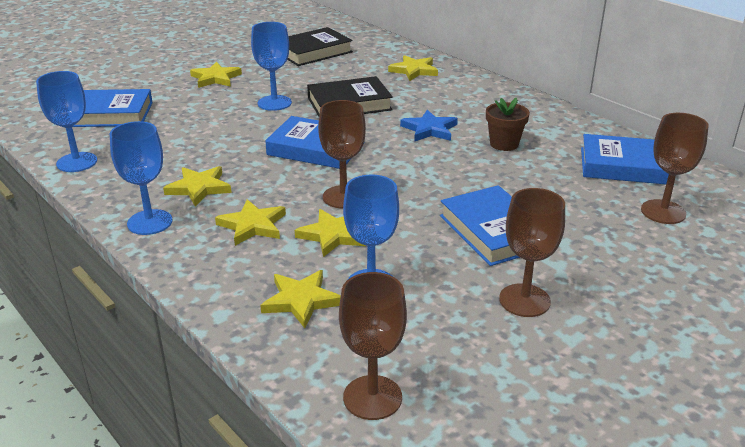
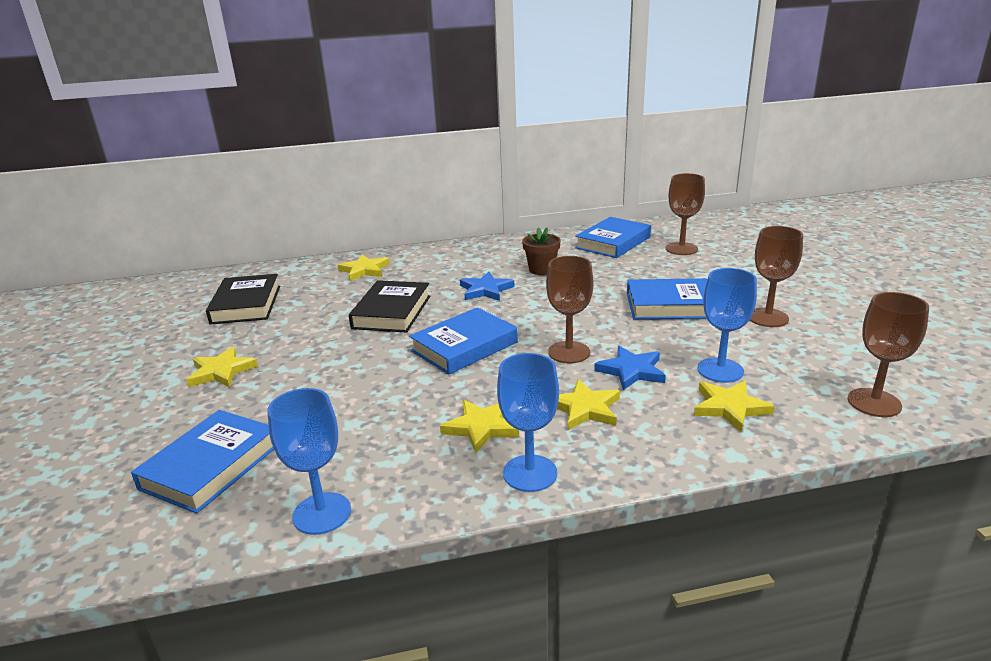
camera: 60 degrees left, 5 degrees down
blue goblet [251,22,292,111] -> none
yellow star [295,209,366,257] -> blue star [594,346,666,390]

